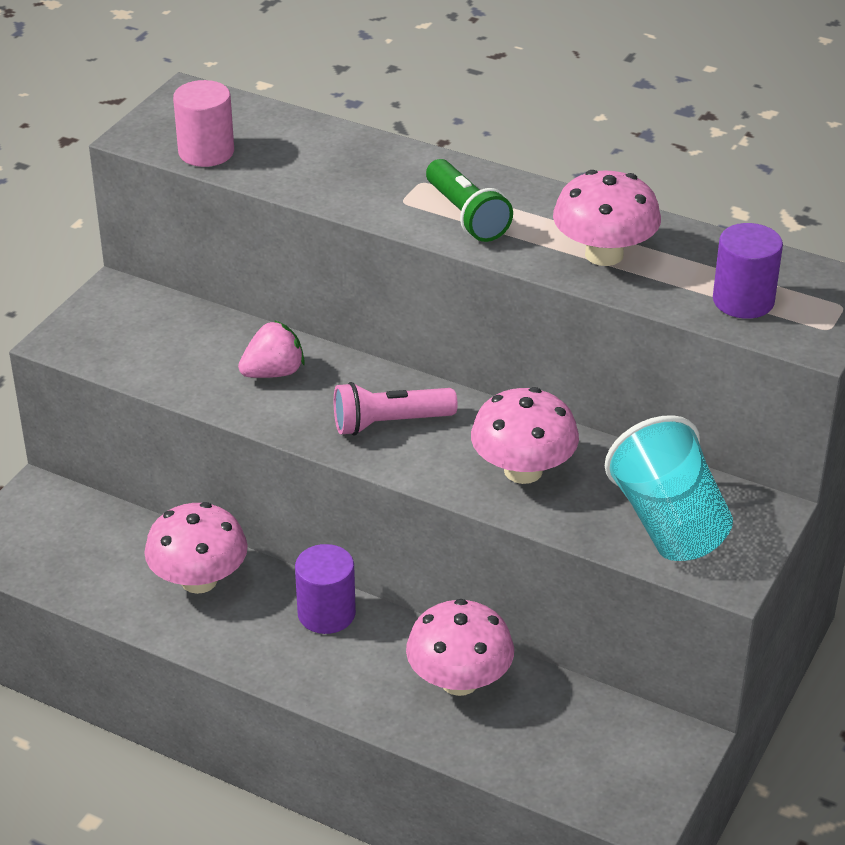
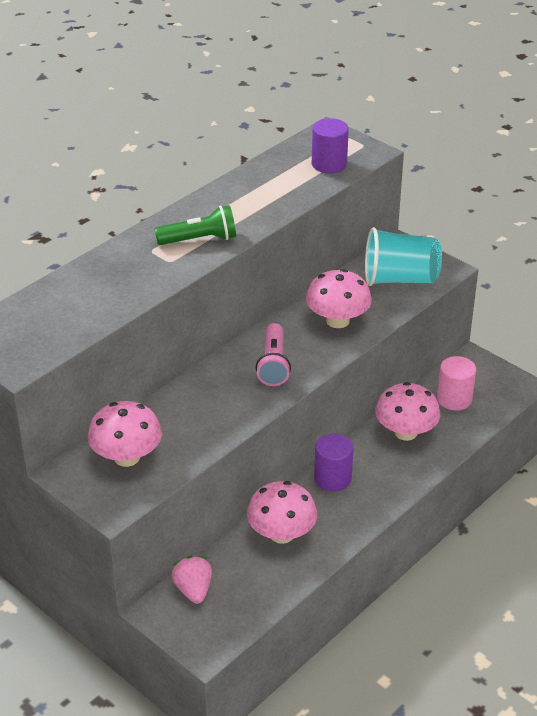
camera: 75 degrees left, 0 degrees up
pink cylinder [173,80,234,167] -> pink cylinder moved to [437,356,476,410]
pink strawberry [238,320,305,378] -> pink strawberry moved to [171,556,212,604]
pink mushroom [553,170,661,266] -> pink mushroom moved to [88,401,162,467]

